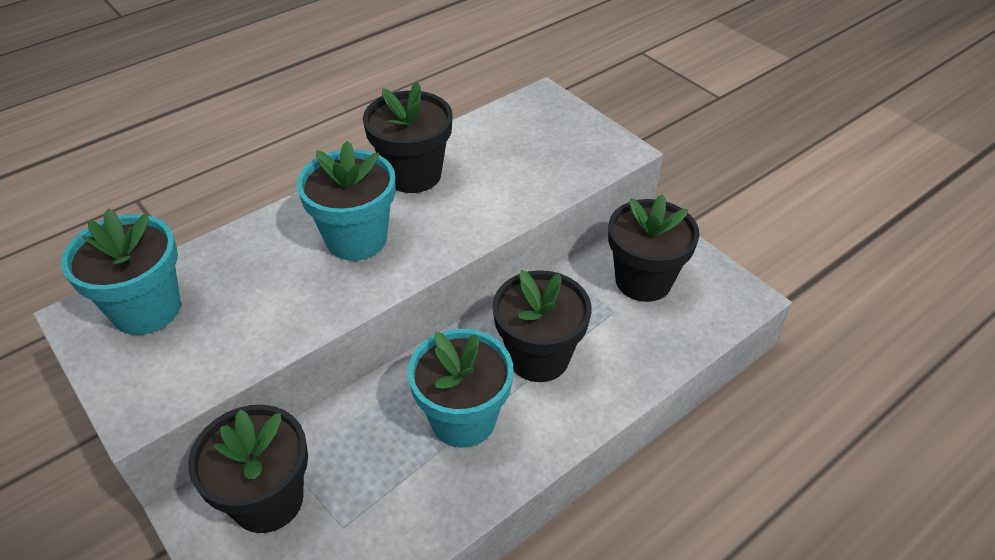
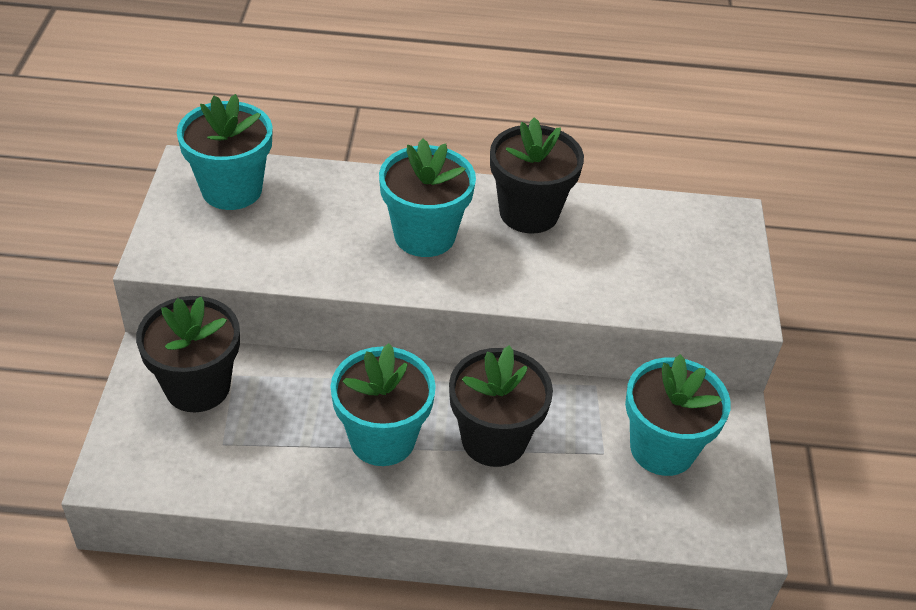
camera: 40 degrees right, 0 degrees up
black flower pot [608,194,699,302] -> turquoise flower pot [625,354,731,476]

